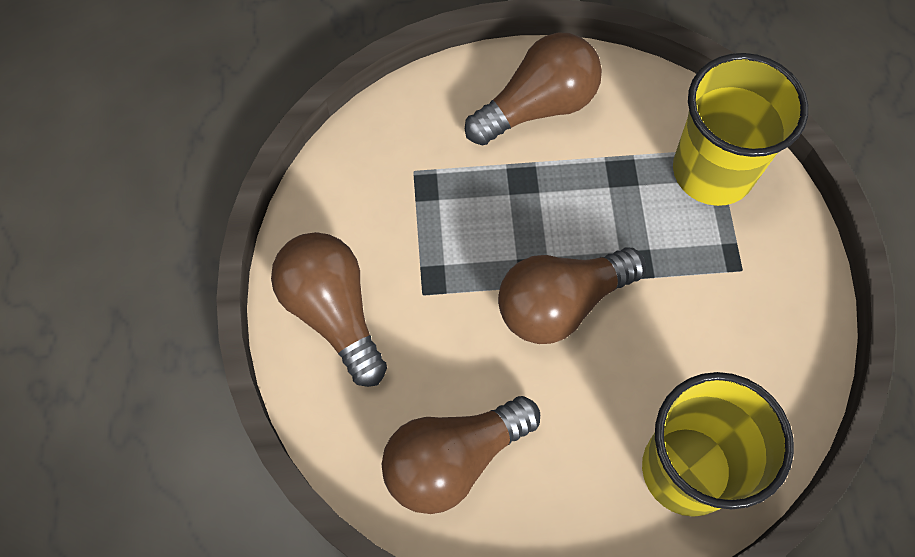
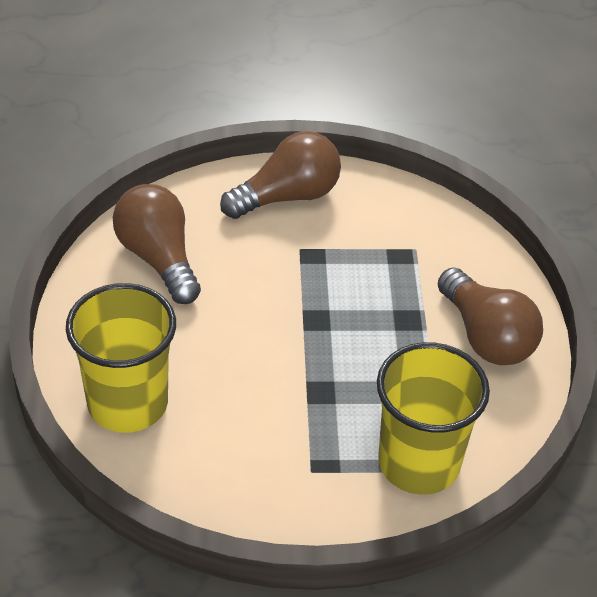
camera: 90 degrees right, 20 degrees down
brown light bulb [498,247,645,344] -> none

